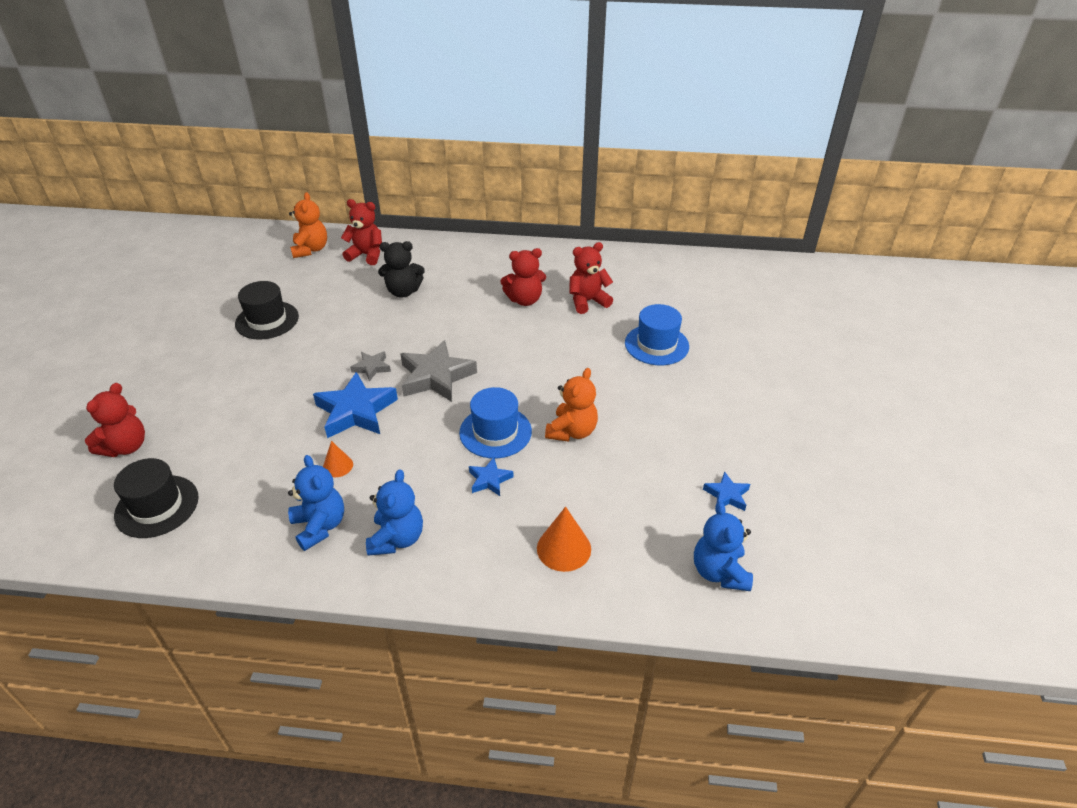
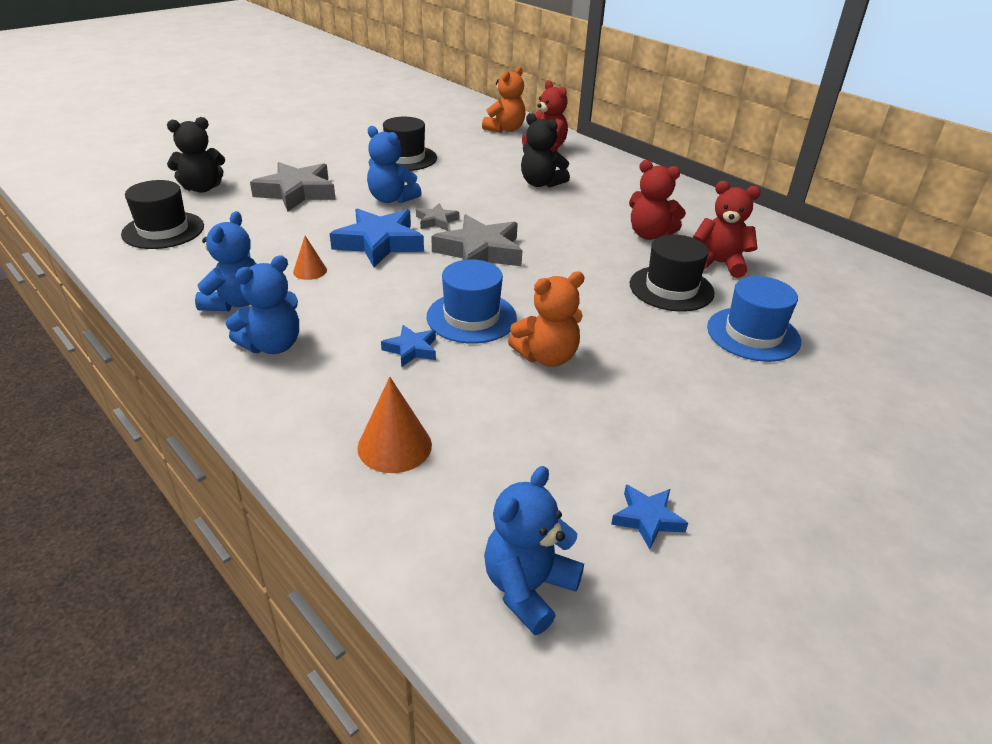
camera: 40 degrees right, 5 degrees down
red teddy bear [85,383,145,457] -> black teddy bear [167,117,225,193]
none -> grey star [250,162,336,212]
none -> blue teddy bear [367,126,422,203]
none -> black hat [630,235,715,312]

